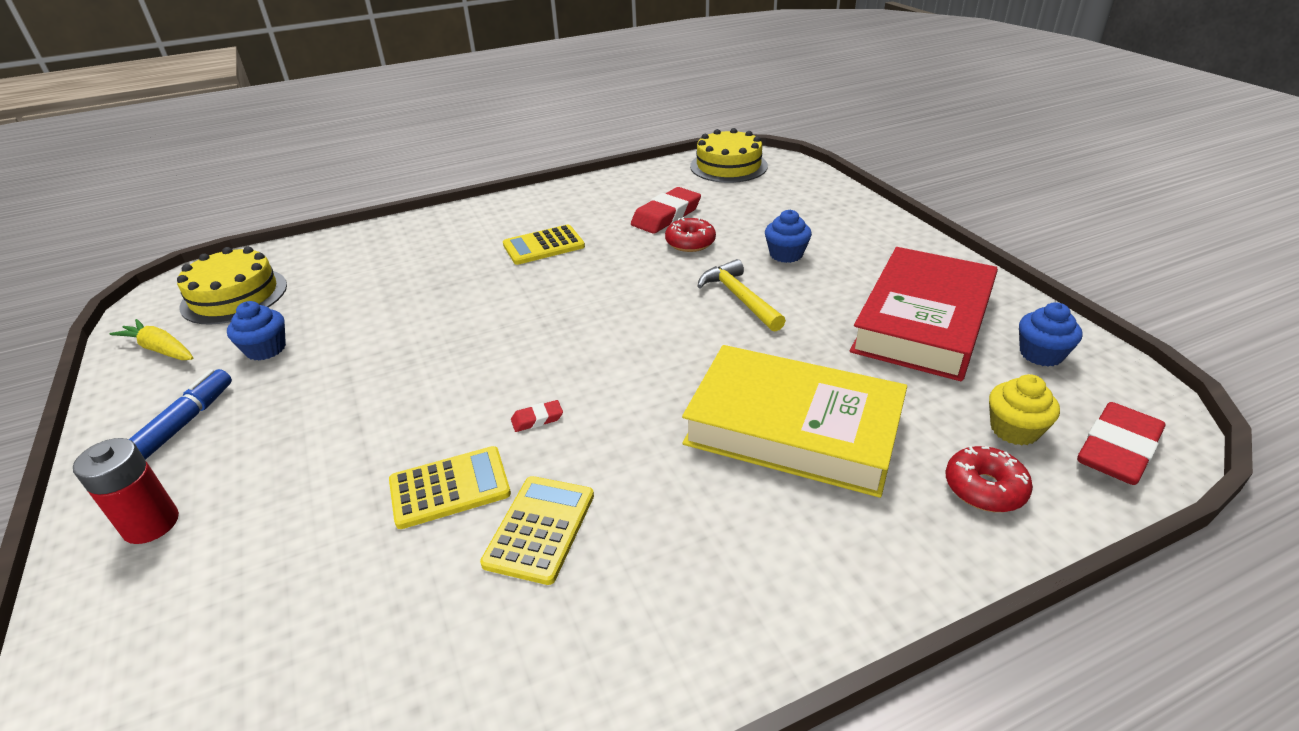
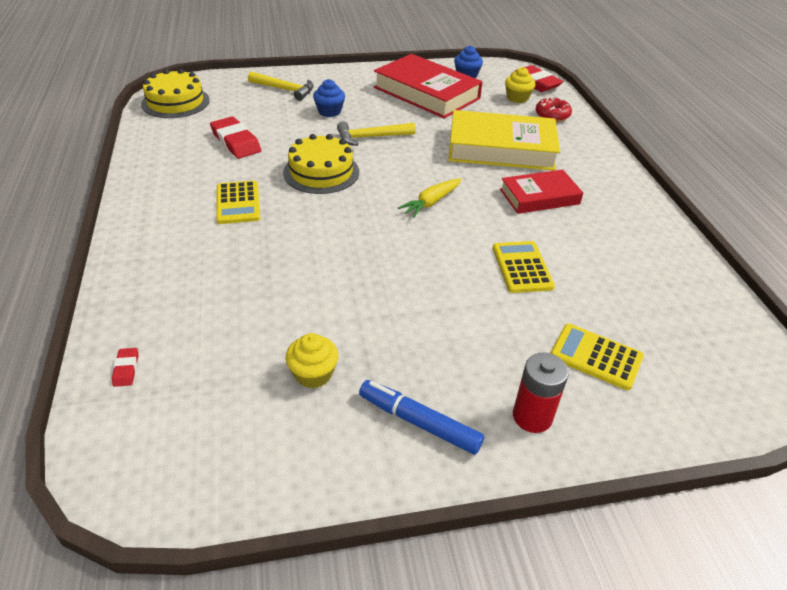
camera: 80 degrees left, 5 degrees up
yellow carrot [110,319,193,360] -> yellow carrot moved to [398,178,462,218]
yellow cake [177,247,287,325] -> yellow cake moved to [283,134,359,194]
blue cupcake [227,301,286,360] -> yellow cupcake [286,333,338,388]
yellow calculator [480,476,594,585] -> yellow calculator moved to [550,324,644,390]
red eraser [511,400,563,432] -> red eraser moved to [112,348,138,387]
red donut [665,217,716,252] -> none
yellow book [682,345,907,498] -> yellow book turned 60 degrees clockwise [448,110,560,171]
none -> yellow hammer [248,72,314,101]
none -> red book [500,169,583,214]

